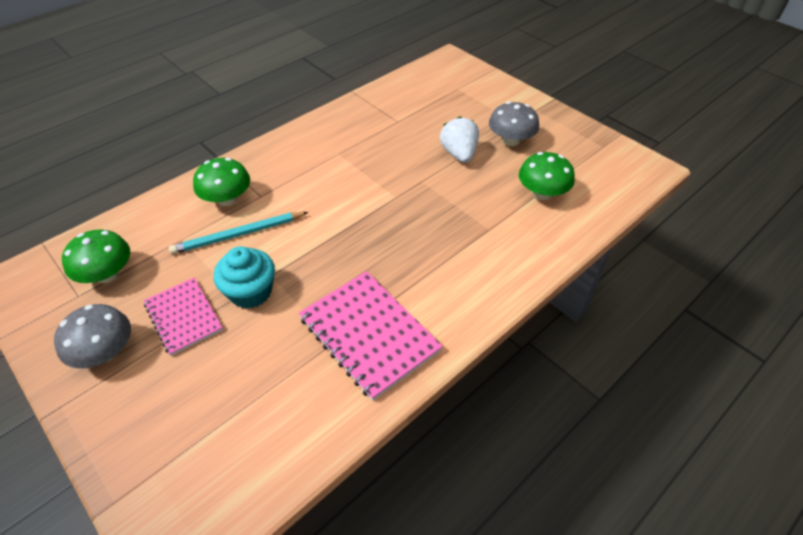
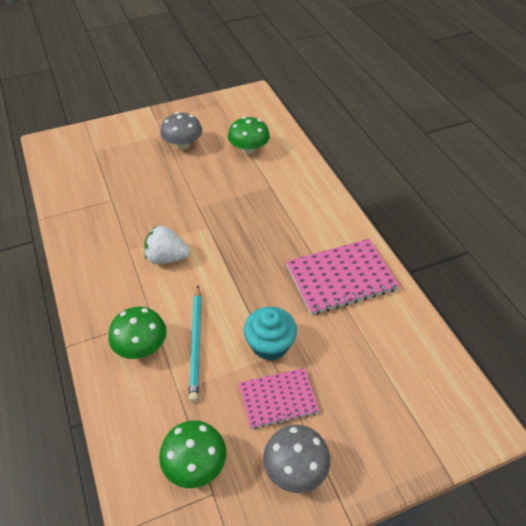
camera: 70 degrees left, 0 degrees up
white strawberry [440,117,479,163] -> white strawberry moved to [144,226,190,264]

